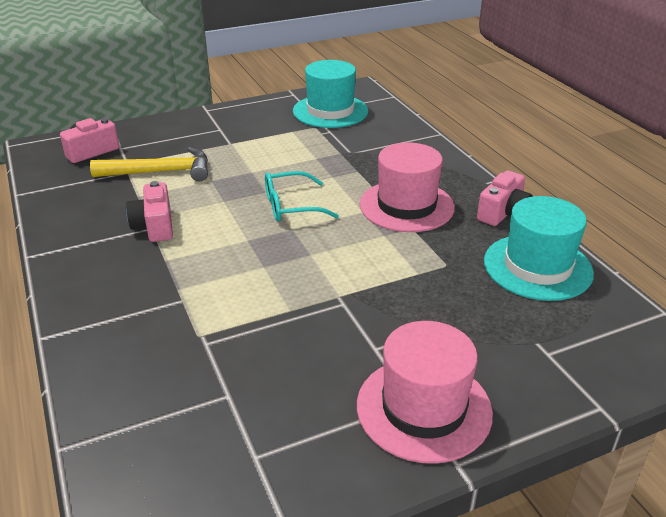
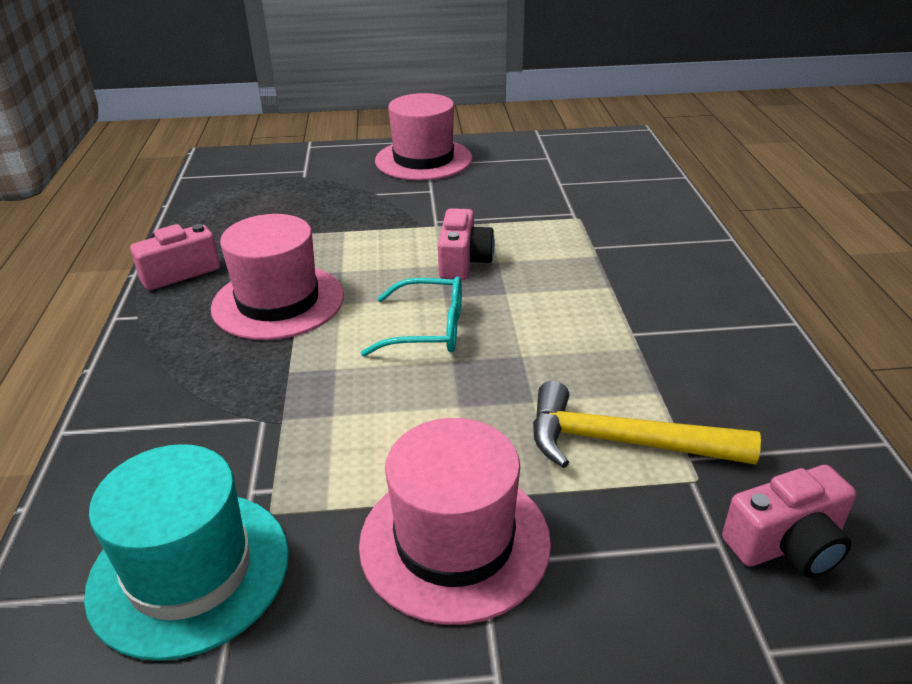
camera: 160 degrees left, 0 degrees up
pink camera [126,181,173,242] -> pink camera moved to [438,208,495,280]
turquoise hat [484,196,594,301] -> none
none -> pink hat [359,418,551,625]

